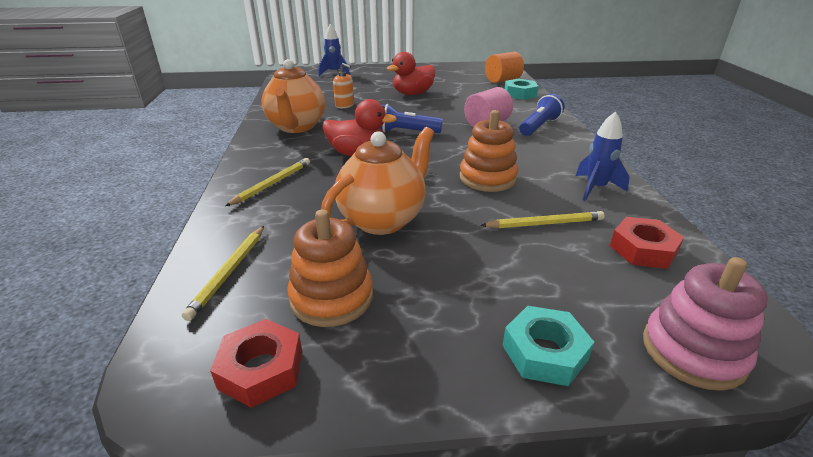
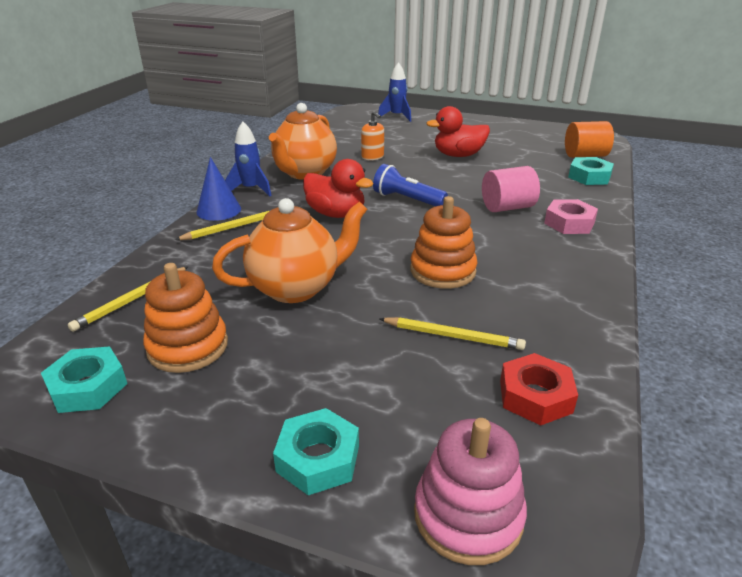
camera: 25 degrees right, 0 degrees up
red nut [210,319,302,408] -> turquoise nut [41,346,127,413]
blue flashlight [519,94,565,136] -> pink nut [544,199,598,234]
blue rocket [576,111,630,201] -> blue rocket moved to [225,121,272,196]
none -> blue cone [197,157,241,221]

